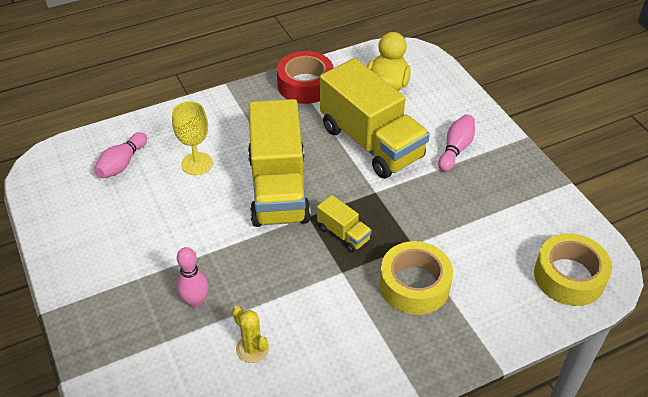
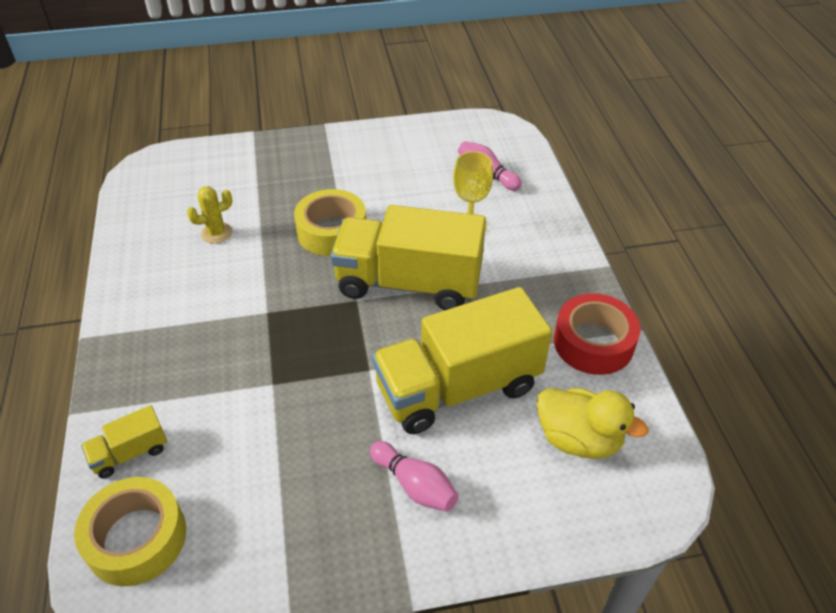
camera: 105 degrees right, 0 degrees up
pink bowling pin [176,247,209,308] -> none
yellow truck [317,195,372,252] -> yellow truck moved to [81,405,167,479]
yellow tape [380,241,453,315] -> yellow tape moved to [294,189,366,256]

